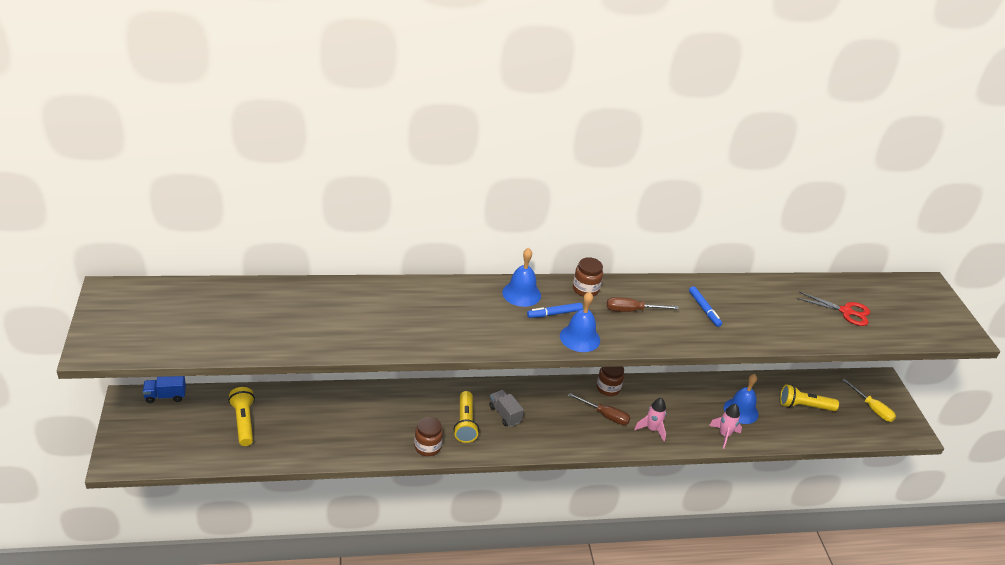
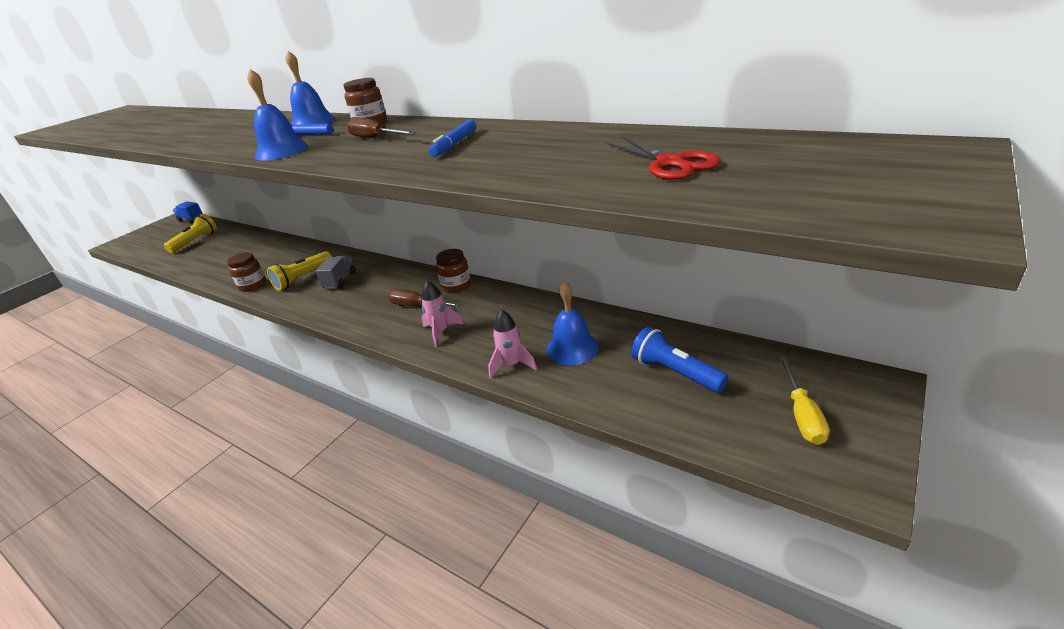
camera: 50 degrees right, 5 degrees down
brown screwdriver [568,393,631,425] -> brown screwdriver turned 135 degrees clockwise [388,289,461,307]
yellow flashlight [780,384,839,411] -> blue flashlight [631,327,728,393]

